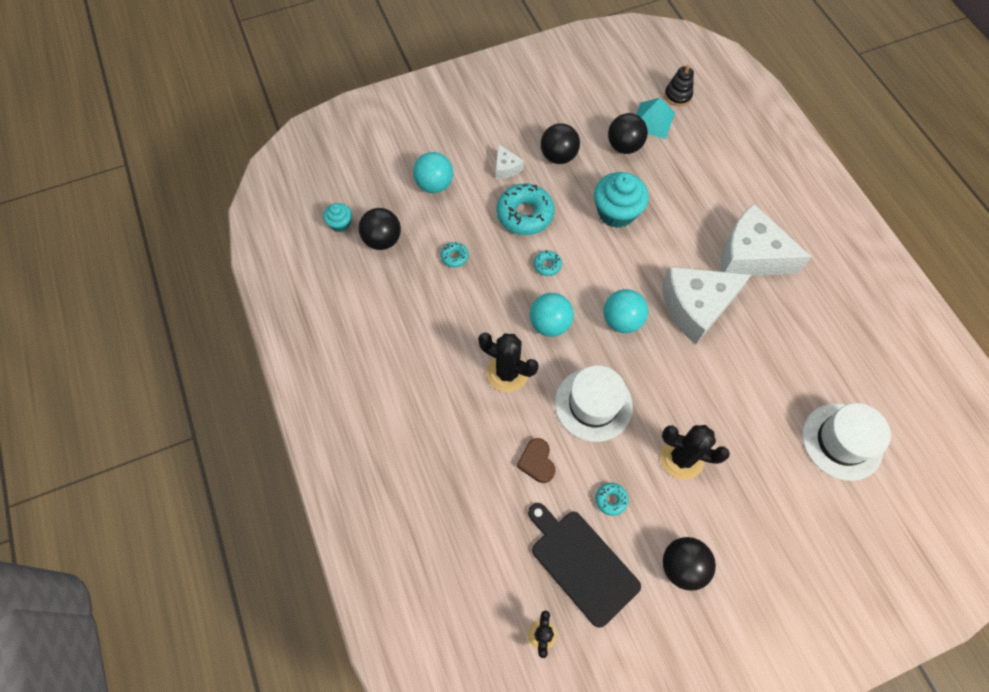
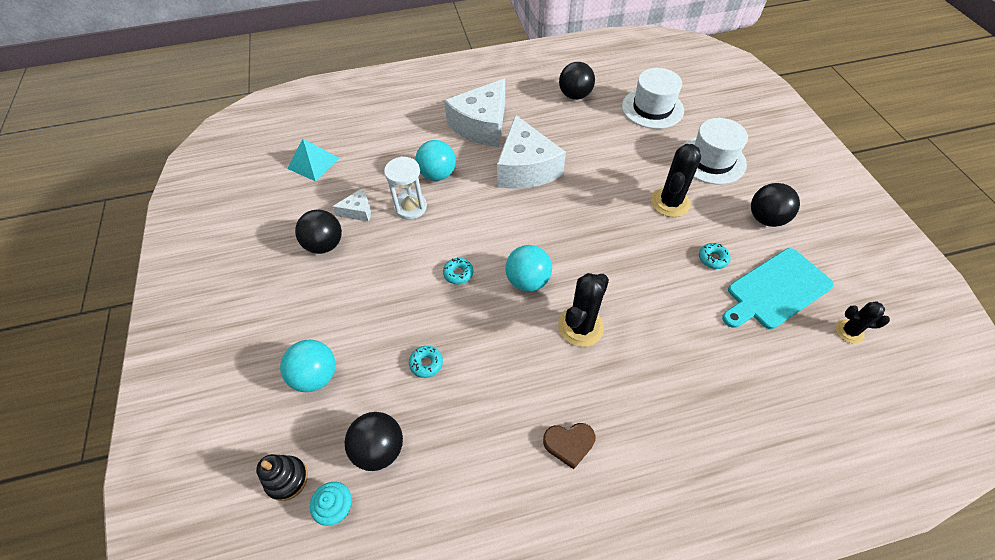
camera: 80 degrees left, 10 degrees down
white cheese [496,144,524,179] -> white cheese moved to [332,189,371,222]
turquoise donut [497,183,554,235] -> none
brown heart [517,438,555,483] -> brown heart moved to [543,423,595,469]
black cutting board [528,503,641,628] -> turquoise cutting board [722,248,834,329]
white hat [555,366,633,442] -> white hat moved to [681,118,748,184]
turquoise cupcake [594,172,649,228] -> white hourglass [384,157,427,220]
turquoise ball [603,289,648,333] -> turquoise ball moved to [415,140,456,181]
black ball [608,113,648,154] -> black ball moved to [559,62,595,100]
black stacking toy [664,64,694,106] -> black stacking toy moved to [256,454,308,501]

